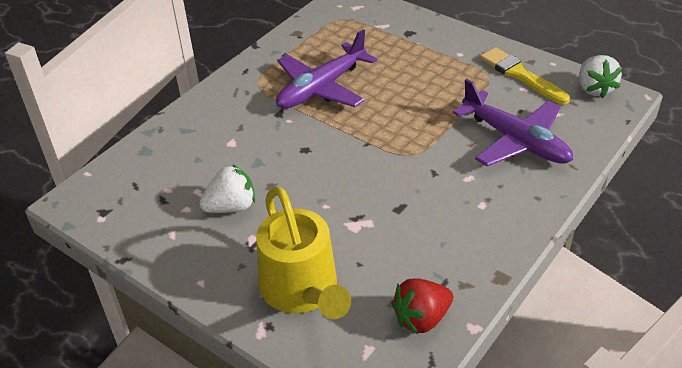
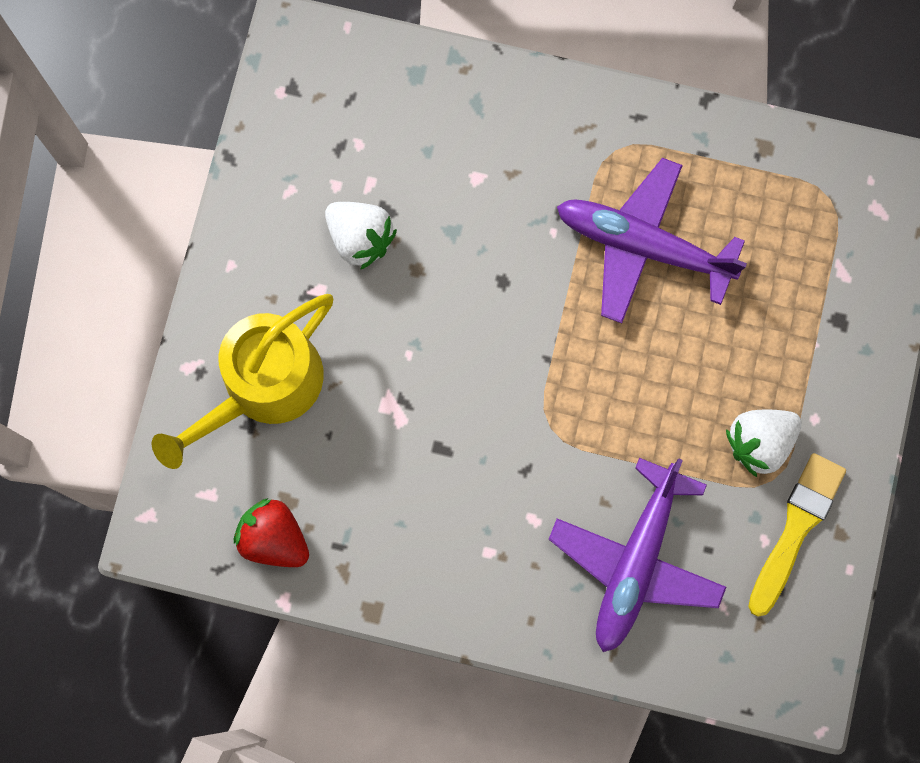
camera: 65 degrees right, 35 degrees up
white strawberry [579,55,623,98] -> white strawberry moved to [726,410,802,477]

